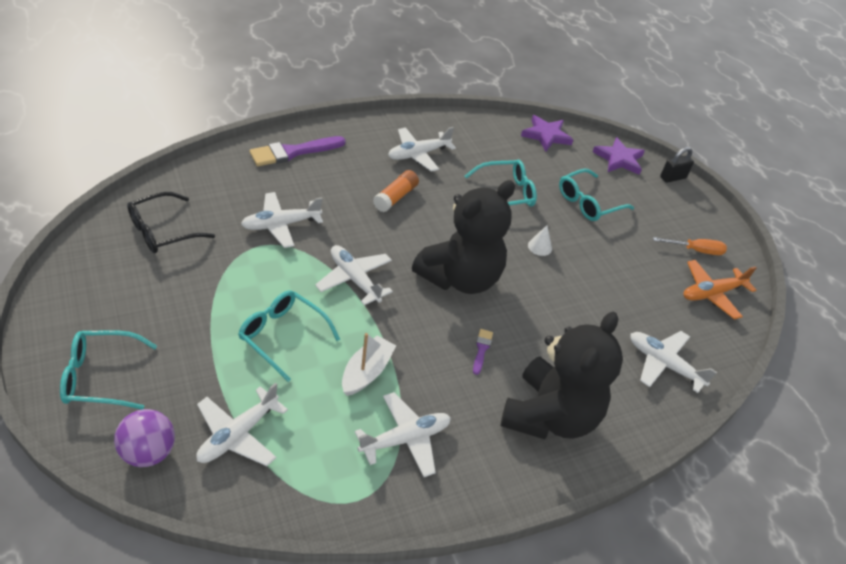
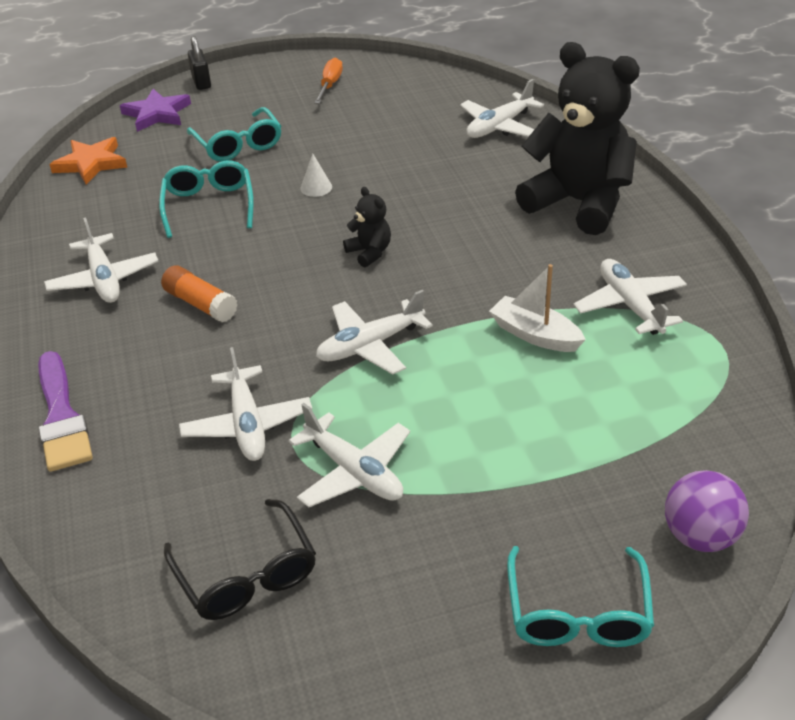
camera: 75 degrees left, 5 degrees down
white plane [196,383,288,466] -> white plane moved to [288,403,410,507]
turquoise glasses [238,290,340,382] -> none
black teddy bear [412,180,515,294] -> black teddy bear [343,187,391,267], size x0.41
purple brush [473,329,493,375] -> none
purple star [521,115,573,152] -> orange star [49,137,127,185]
orange plane [683,260,757,320] -> none

